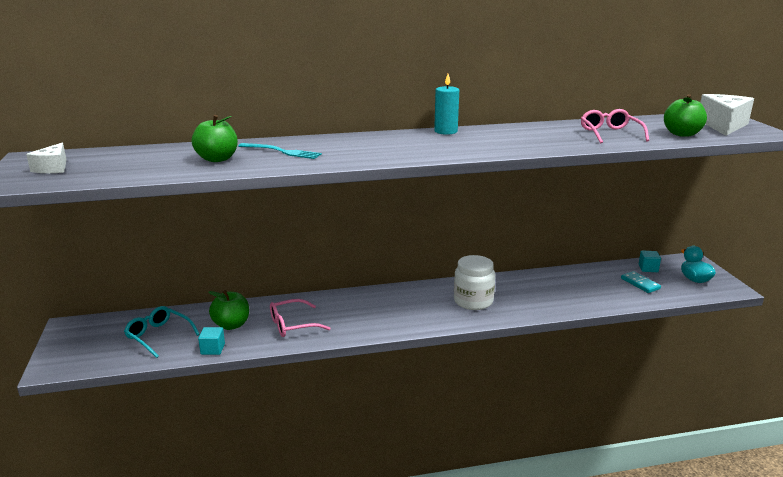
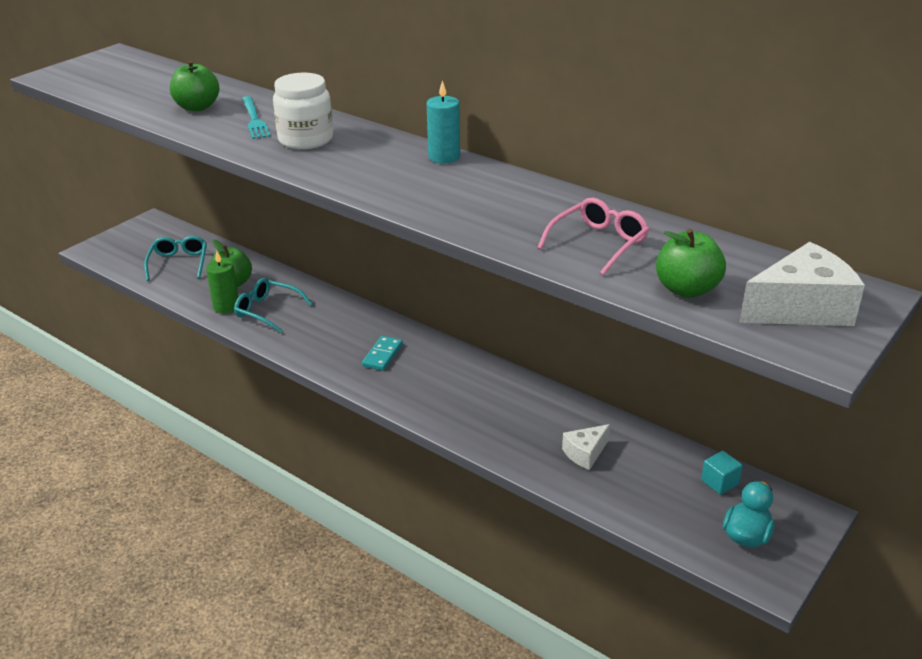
camera: 50 degrees right, 10 degrees up
white cheese [26,143,67,173] -> white cheese moved to [562,424,610,470]
turquoise cube [198,327,225,355] -> none
pink glasses [270,299,330,337] -> turquoise glasses [234,278,312,333]
white jar [454,255,495,310] -> white jar moved to [273,72,333,150]
turquoise domino [621,271,661,293] -> turquoise domino moved to [362,336,403,371]
none -> green candle [206,251,238,314]

